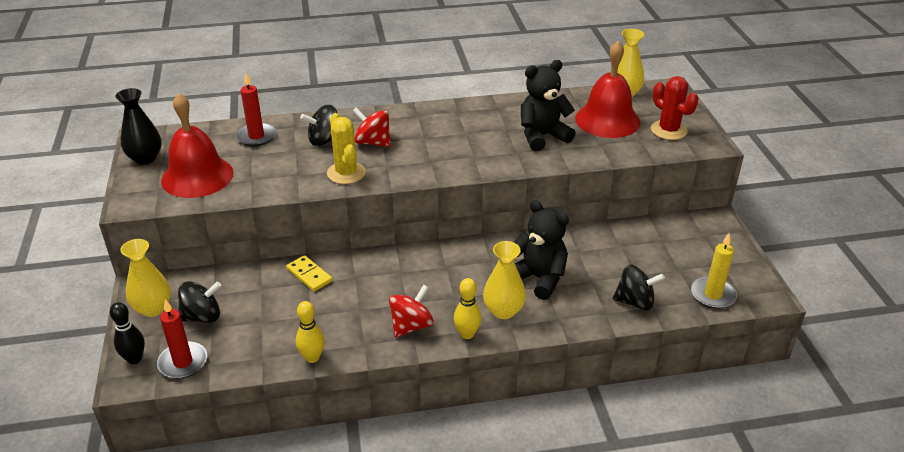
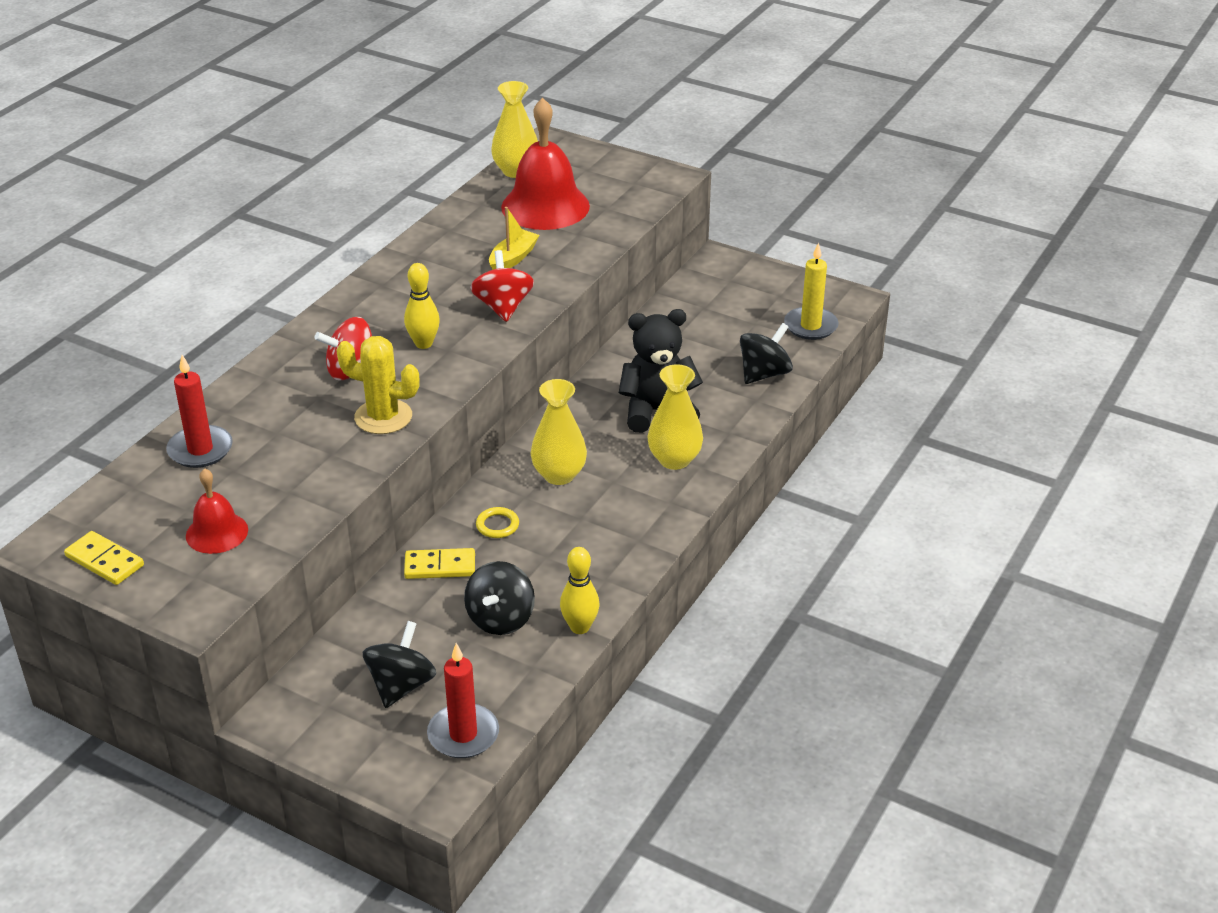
camera: 50 degrees left, 0 degrees up
black bowling pin [110,302,145,364] -> none
black vase [115,88,162,165] -> yellow domino [64,531,144,585]
yellow vase [120,239,171,317] -> yellow vase moved to [531,379,587,485]
red bell [161,93,234,198] -> red bell [186,468,248,554], size x0.54
black spinning top [300,105,338,146] -> black spinning top moved to [464,561,535,635]
red spinning top [389,285,434,337] -> red spinning top moved to [470,250,534,322]
yellow bowling pin [454,278,481,339] -> yellow bowling pin moved to [404,263,440,349]
black teddy bear [521,60,576,151] -> yellow boat [489,207,540,270]
red cactus [651,76,699,140] -> none
none -> yellow ring [476,507,519,538]

